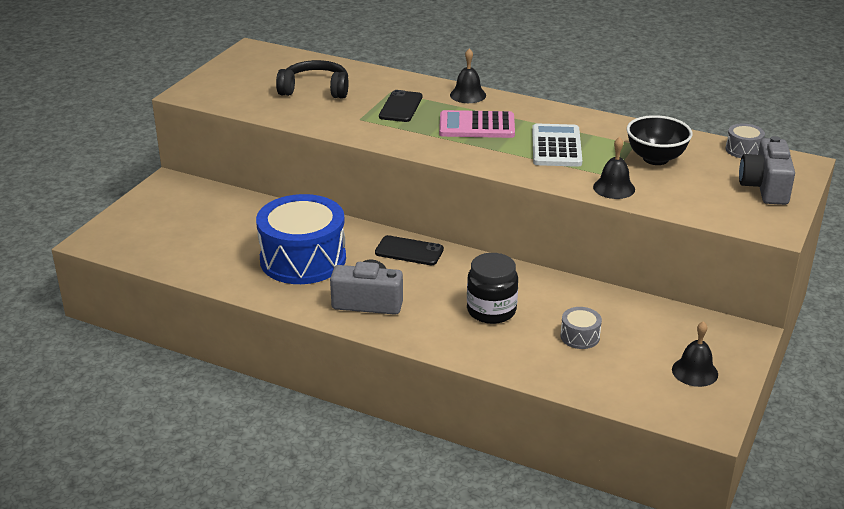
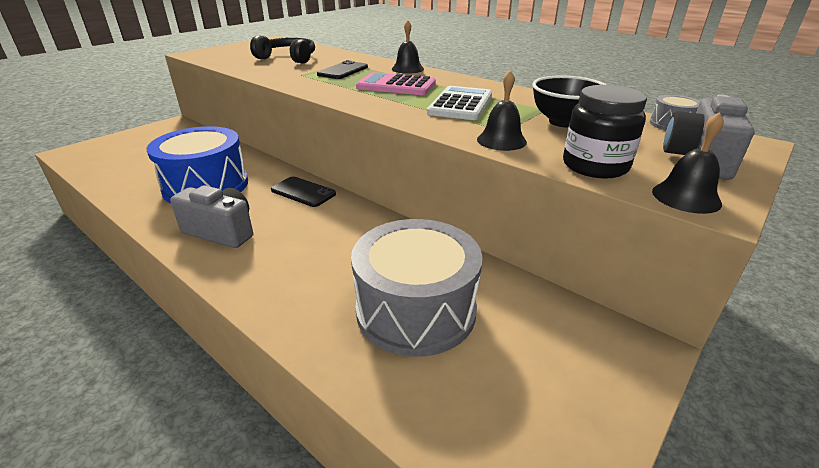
camera: 15 degrees right, 0 degrees up
black jar [467,253,518,324] -> black jar moved to [563,85,647,179]
grey drum [561,307,602,349] -> grey drum [351,219,482,357], size x2.41
black bell [672,321,718,387] -> black bell moved to [652,112,724,214]

